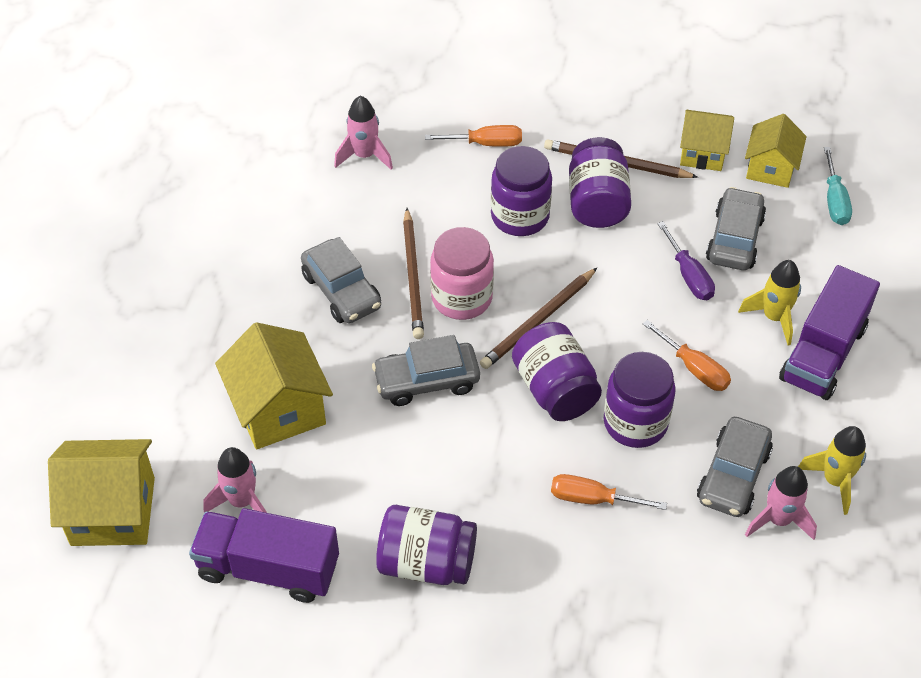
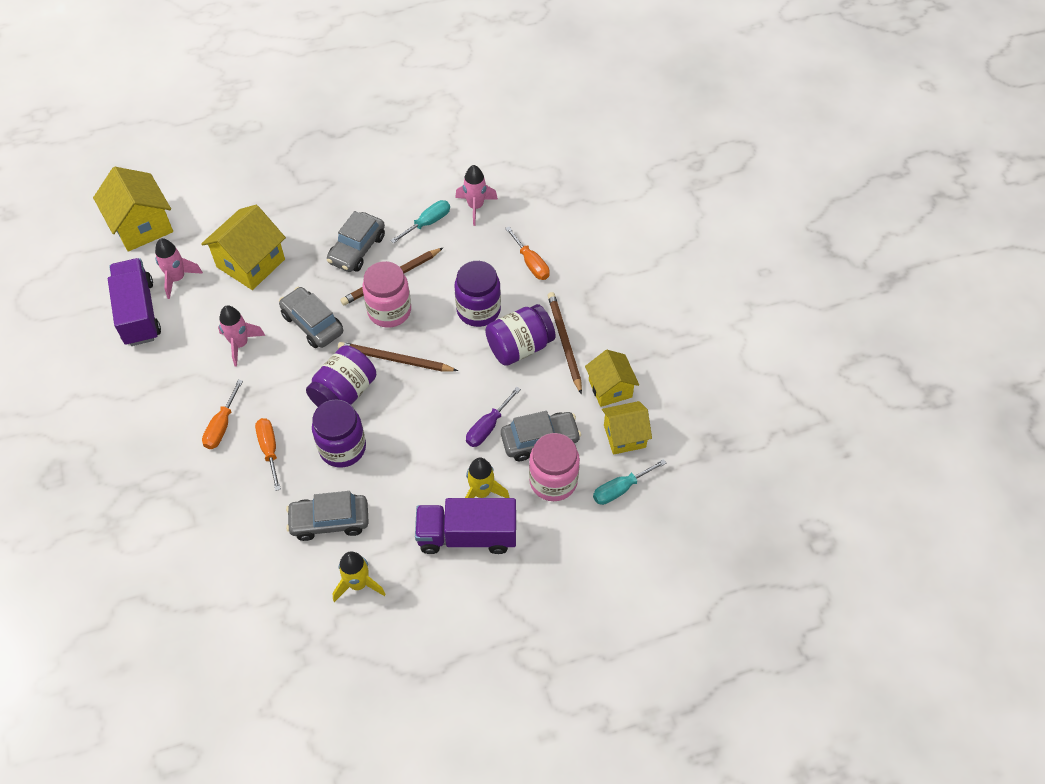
camera: 60 degrees right, 5 degrees up
purple jar [376,505,477,585] -> none
orange screwdriver [643,320,731,391] -> orange screwdriver moved to [202,379,243,449]
pink rocket [745,466,817,540] -> pink rocket moved to [218,305,265,367]
none -> turquoise screwdriver [390,200,450,244]
none -> pink jar [529,433,580,501]

